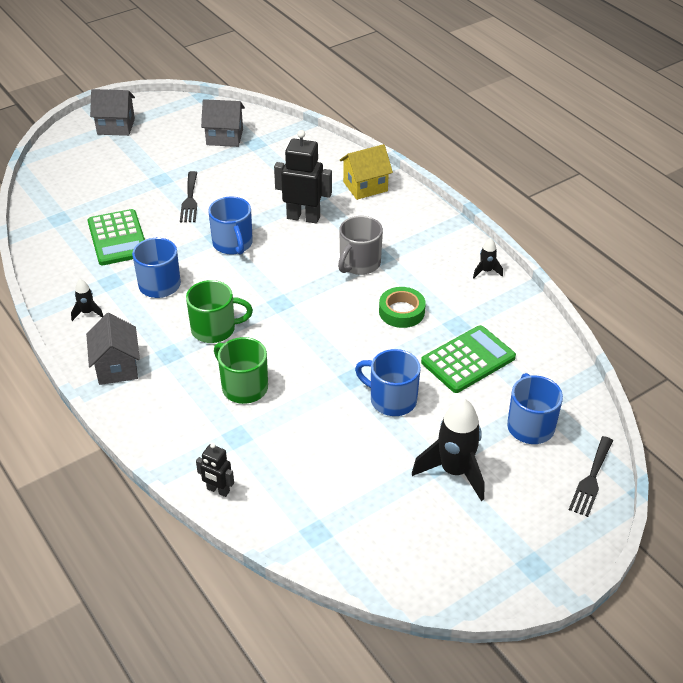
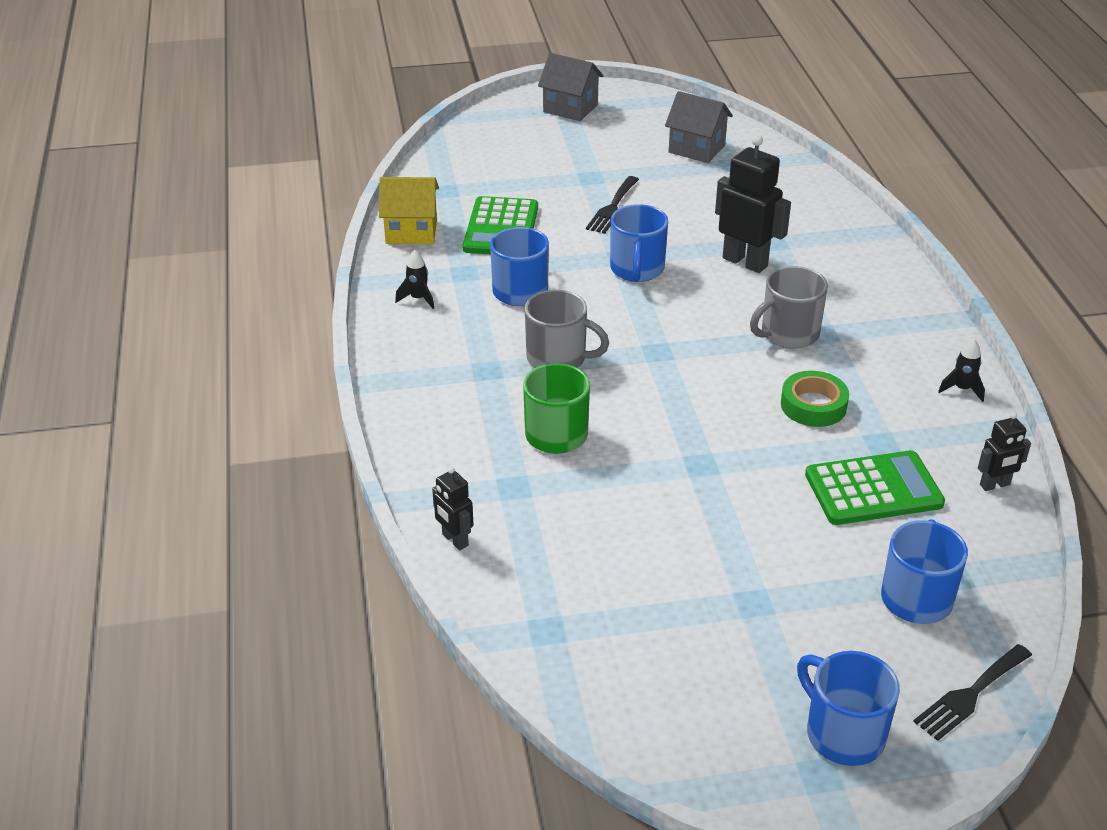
camera: 25 degrees right, 5 degrees down
grey house [86,313,140,385] -> none
green mug [186,280,253,343] -> grey mug [525,290,609,368]
yellow house [340,144,393,200] -> yellow house moved to [379,177,439,244]
blue mug [355,349,421,416] -> blue mug moved to [797,651,900,766]
black rocket [412,398,484,501] -> none
none -> black robot [978,412,1031,491]

